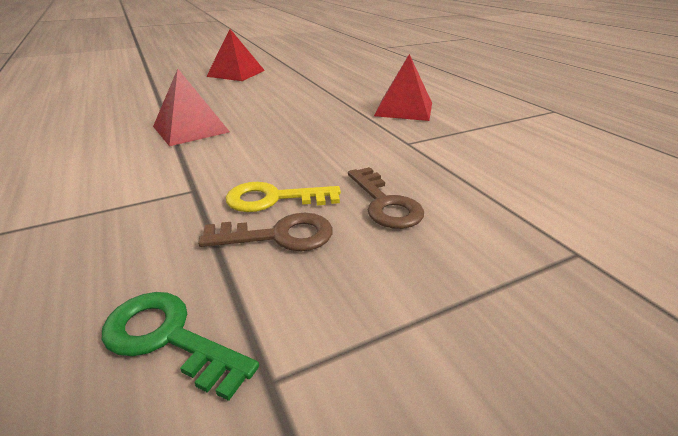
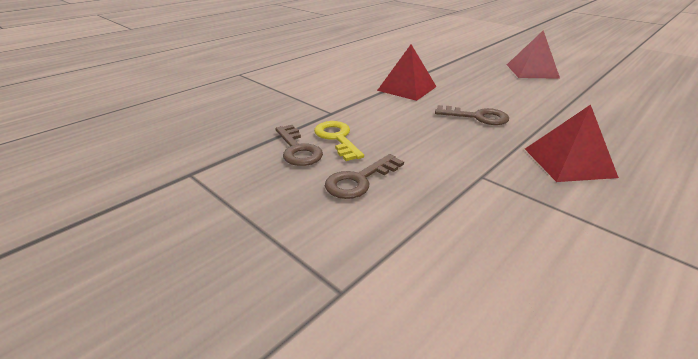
camera: 70 degrees right, 0 degrees up
green key [102,292,259,401] -> none
none -> brown key [435,105,509,125]

